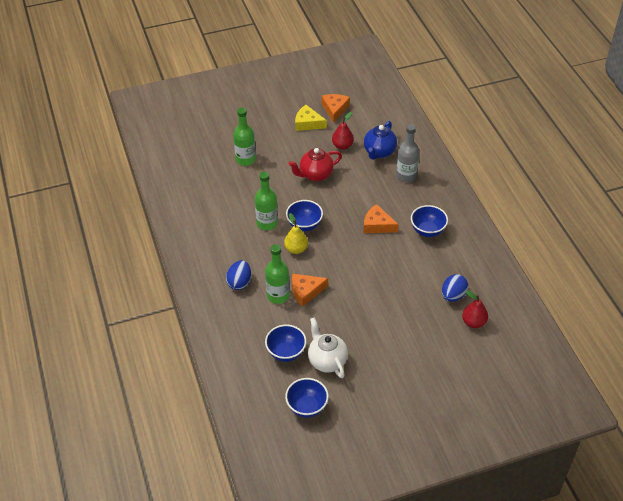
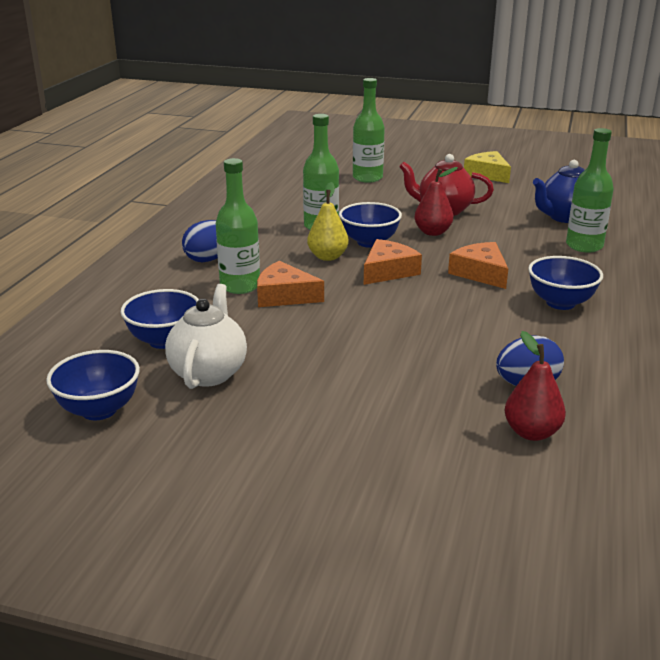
camera: 35 degrees right, 20 degrees down
orange cheese [322,94,350,123] -> orange cheese moved to [364,239,422,285]
red pear [332,112,354,150] -> red pear moved to [414,167,458,236]
grey bottle [396,124,419,182] -> green bottle [566,128,614,253]

